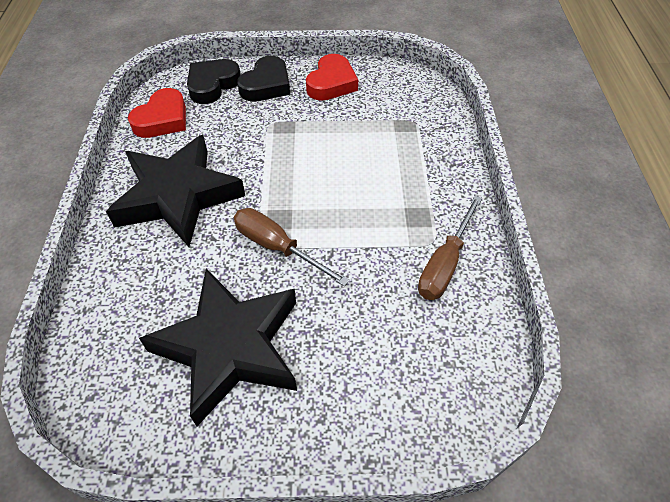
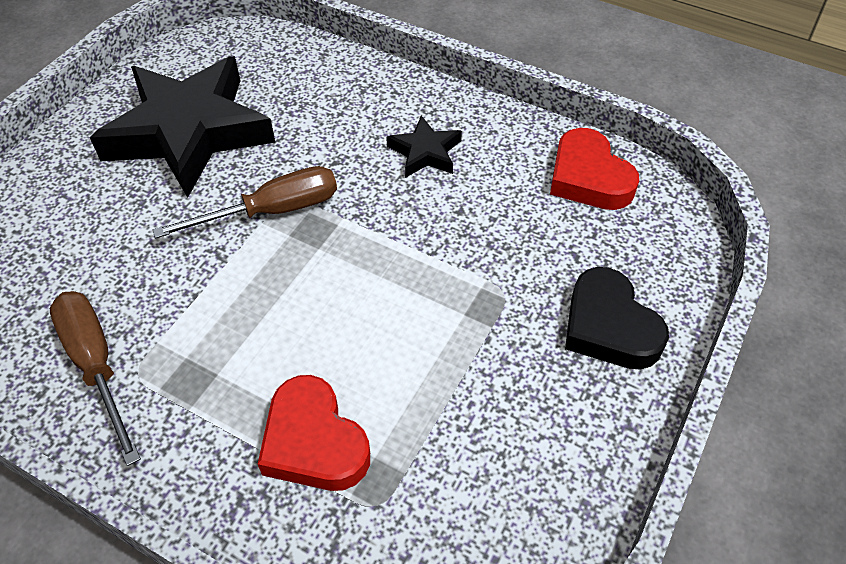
camera: 120 degrees right, 0 degrees up
black star [106,135,245,247] -> black star [386,115,462,178], size x0.44
black heart [187,59,241,104] -> none
red heart [306,54,358,101] -> red heart moved to [258,375,370,491]

